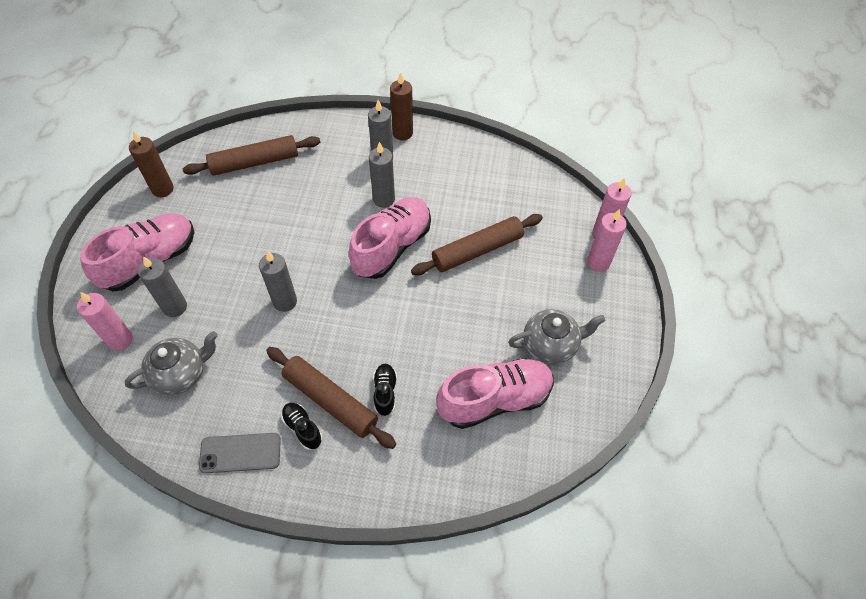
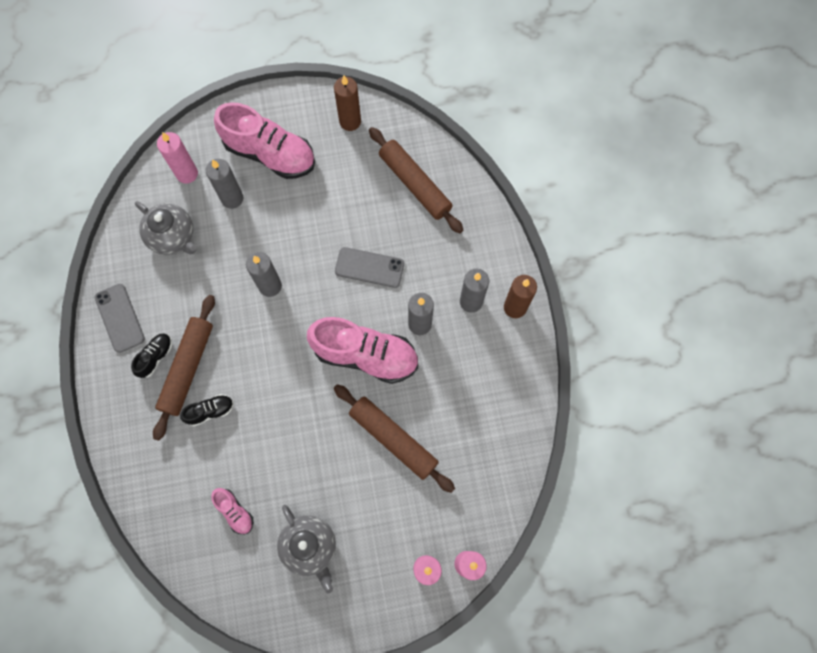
camera: 70 degrees right, 15 degrees up
pink shoe [436,358,554,429] -> pink shoe [211,488,253,535], size x0.46
none -> grey phone [335,247,404,288]

